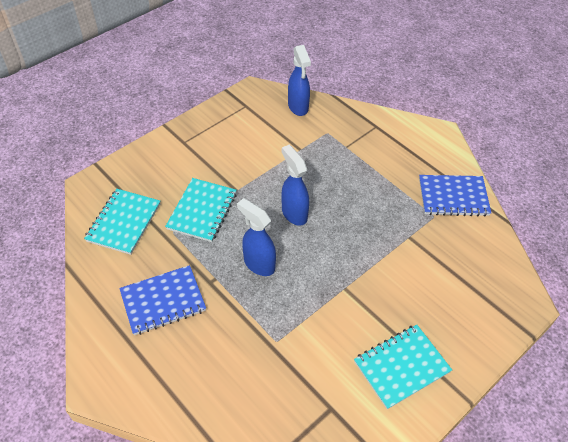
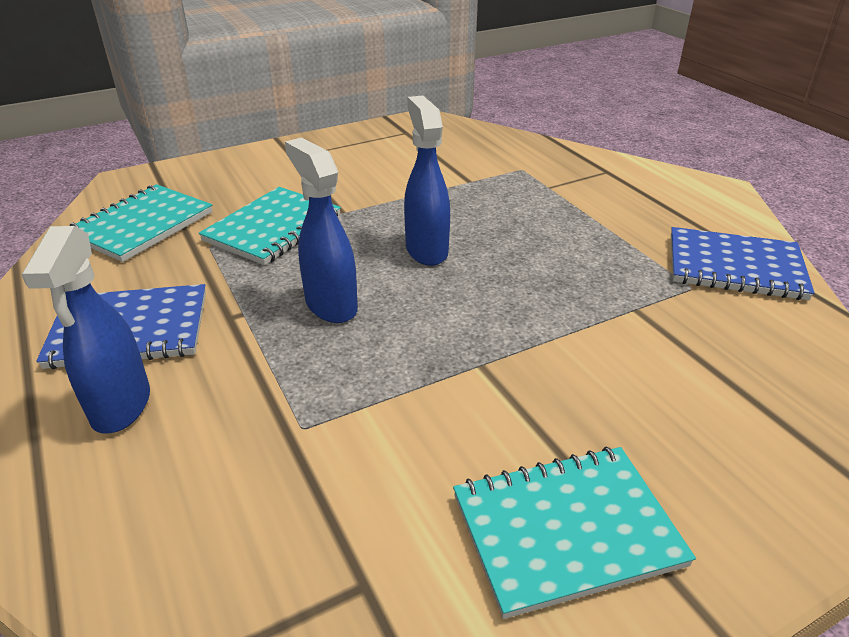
camera: 15 degrees right, 15 degrees down
blue spray bottle [288,45,311,116] -> blue spray bottle moved to [22,226,150,434]

